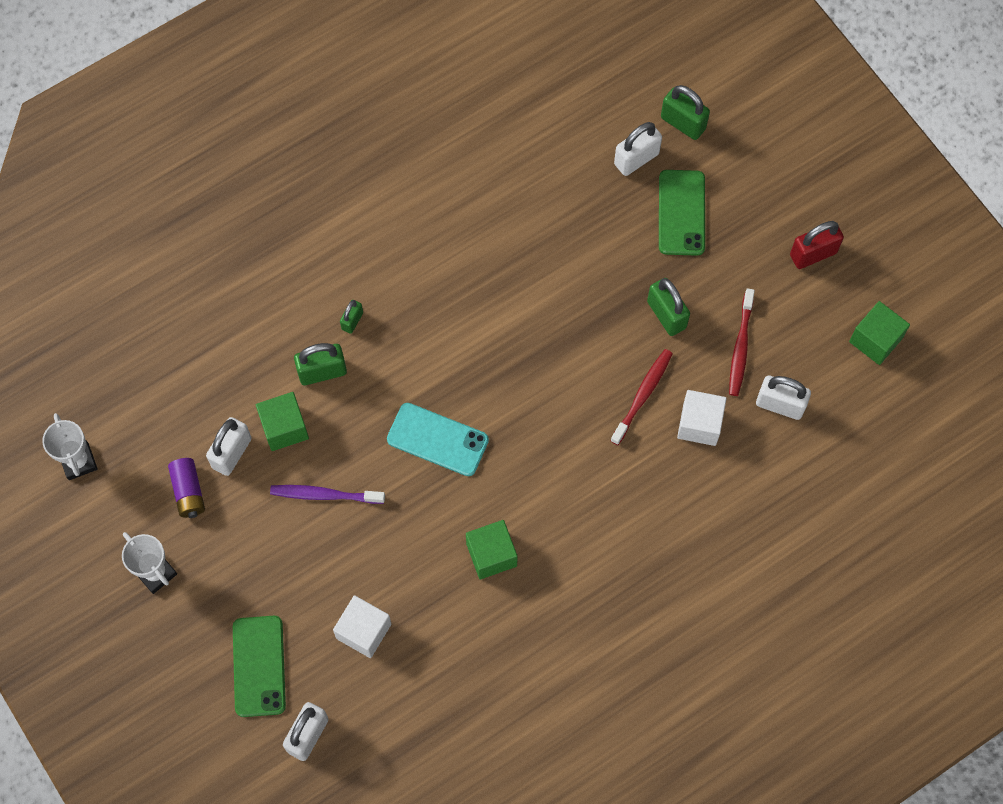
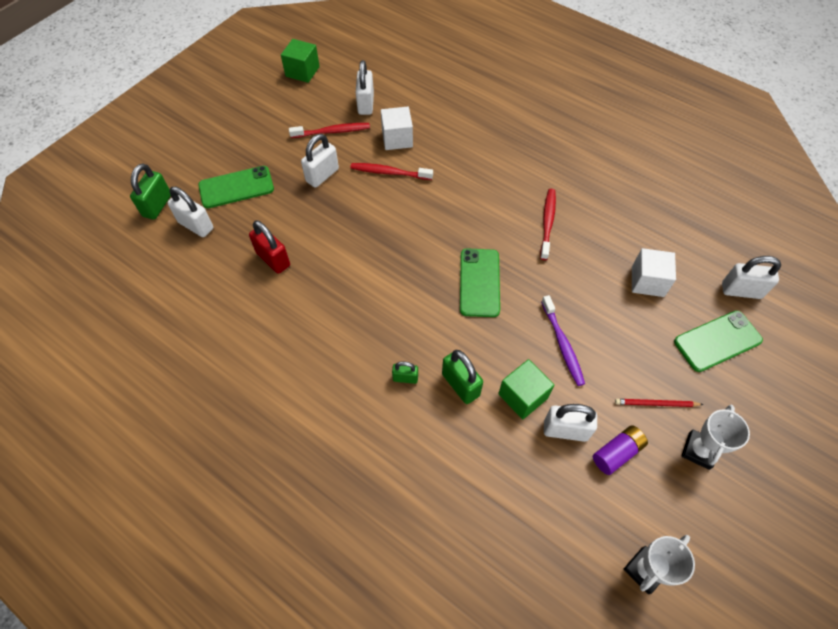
camera: 110 degrees left, 10 degrees down
turquoise phone [387,403,489,476] -> green phone [460,249,500,317]
green cube [466,520,518,579] -> red toothbrush [540,189,556,260]
green padlock [647,278,690,336] -> white padlock [301,134,339,188]
red padlock [790,221,844,269] -> red padlock moved to [249,220,290,274]
none -> red pencil [615,399,703,407]

